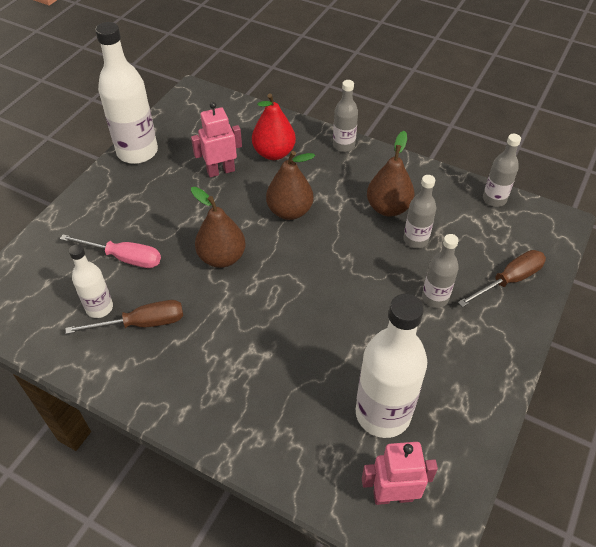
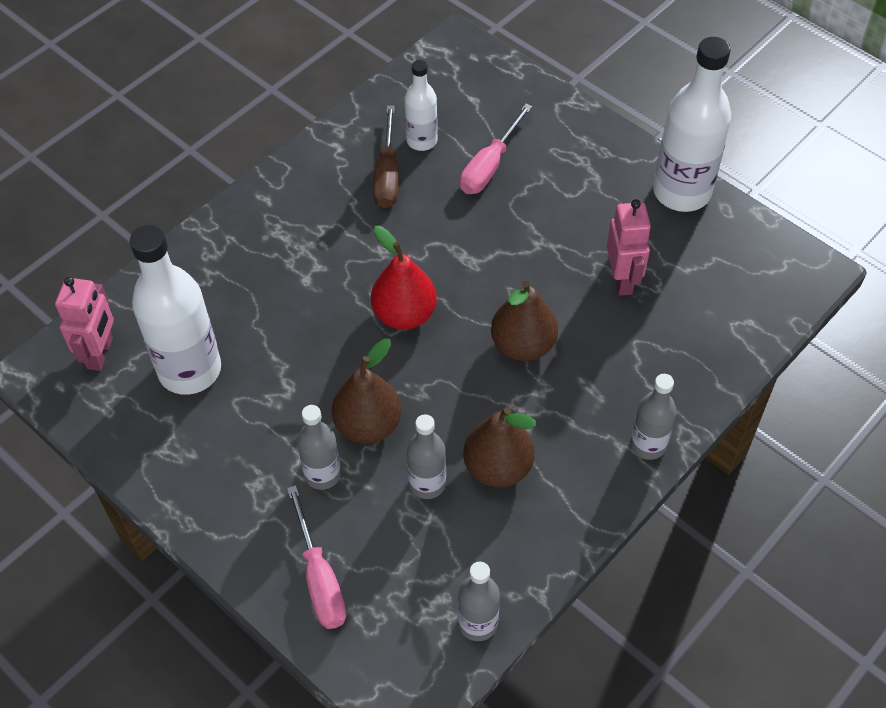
camera: 105 degrees right, 5 degrees up
brown pear [191,187,246,268] -> brown pear moved to [332,339,402,444]
red pear [252,93,296,160] -> red pear moved to [371,226,437,330]
brown screwdriver [458,250,546,307] -> pink screwdriver [287,485,346,629]

